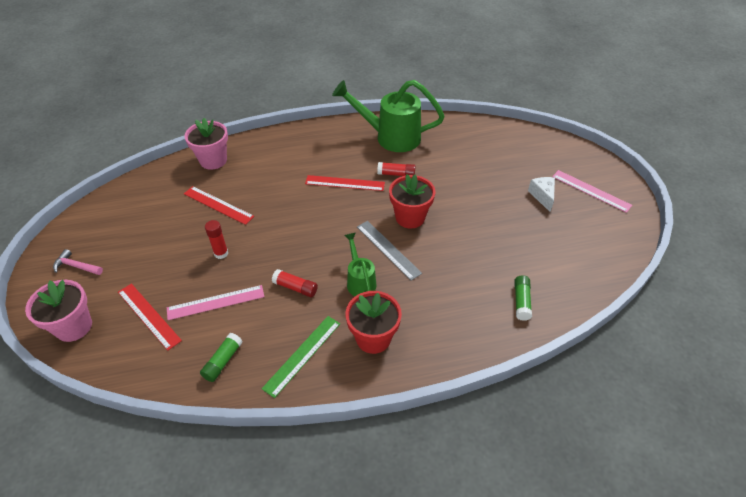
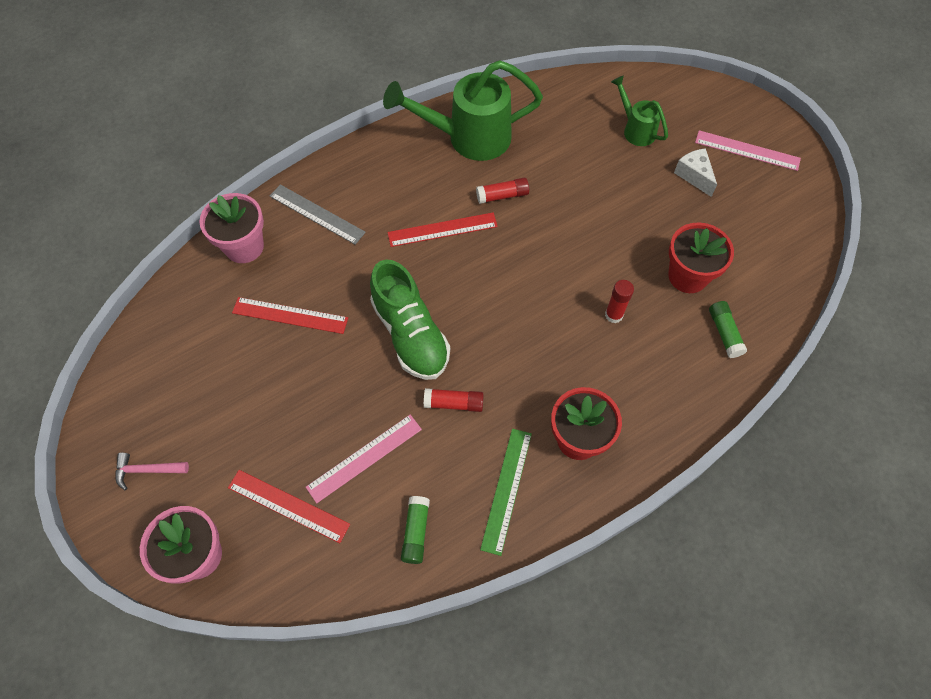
camera: 20 degrees left, 15 degrees up
red glue stick [205,220,228,259] -> red glue stick moved to [605,280,634,323]
green watering can [344,233,376,296] -> green watering can moved to [611,75,668,146]
grey ruler [357,221,422,280] -> grey ruler moved to [270,184,366,245]
red flower pot [389,175,435,228] -> red flower pot moved to [668,223,734,293]
none -> green shoe [370,259,450,380]

